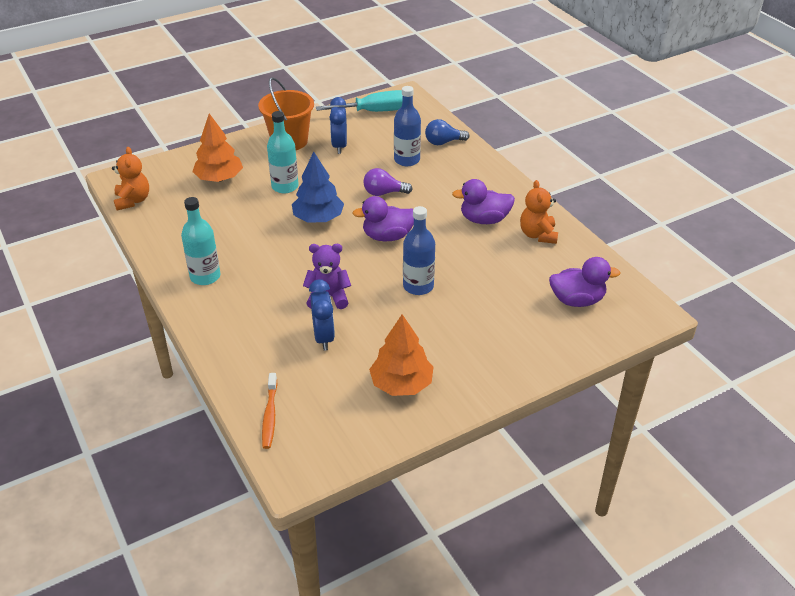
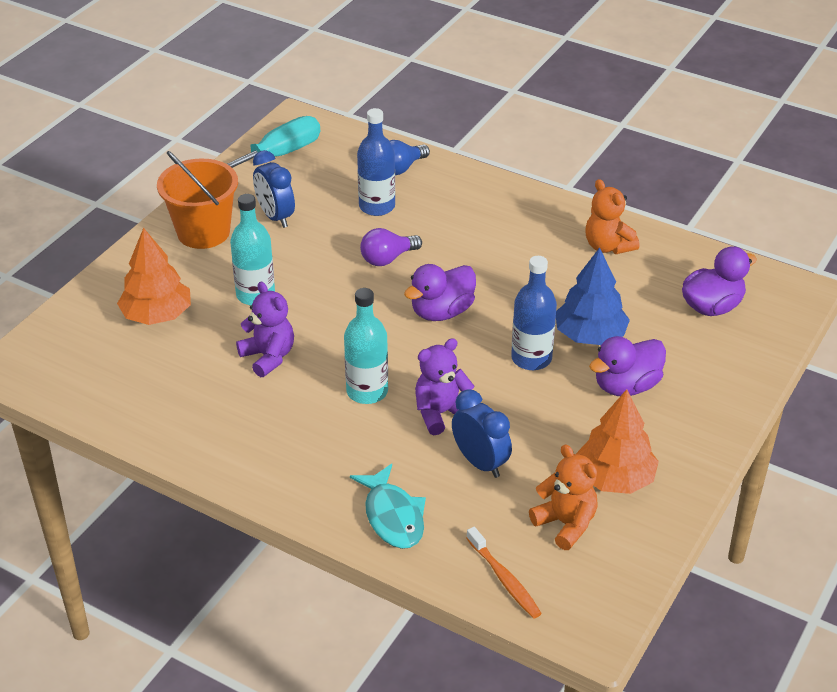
camera: 30 degrees left, 0 degrees up
orange teddy bear [112,147,149,210] -> orange teddy bear moved to [529,444,598,550]
turquoise bottle [181,197,221,285] -> turquoise bottle moved to [344,288,388,404]
blue tree [292,152,344,222] -> blue tree moved to [556,247,630,345]
purple duck [452,179,515,224] -> purple duck moved to [589,336,666,396]
none -> purple teddy bear [236,282,294,377]
none -> turquoise fish [350,464,426,549]

